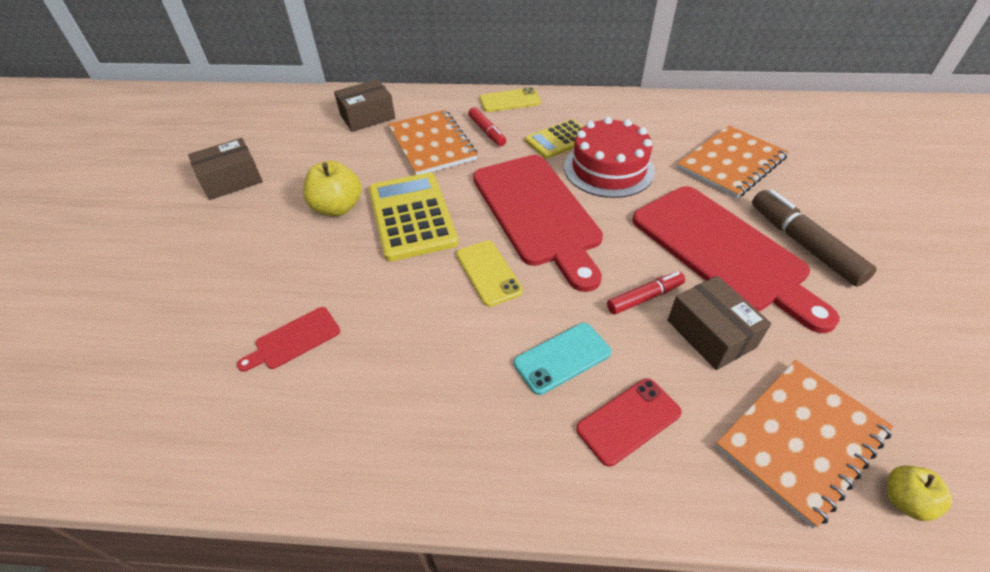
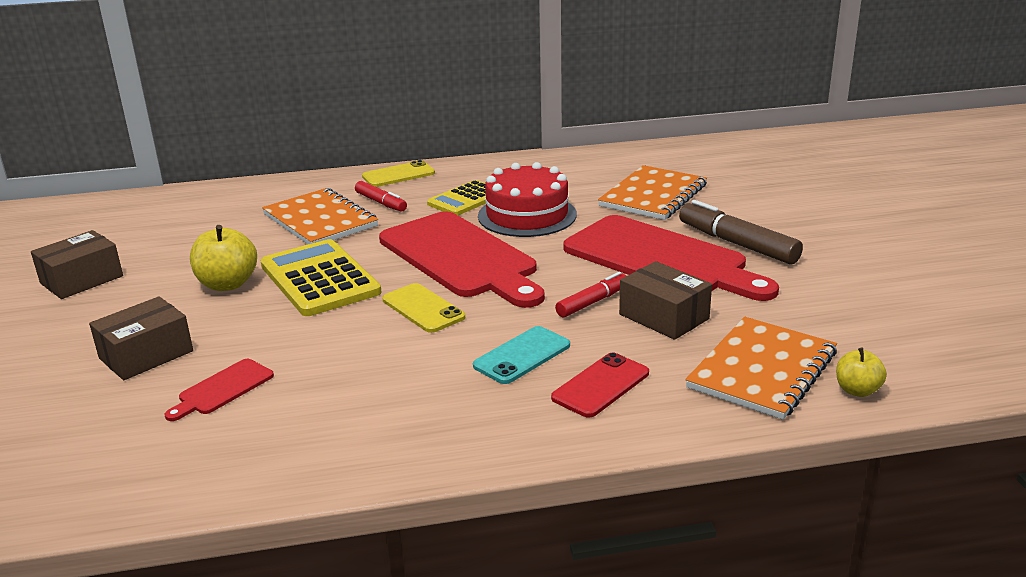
camera: 15 degrees left, 20 degrees down
brown box [334,79,395,132] -> brown box moved to [89,296,193,380]

